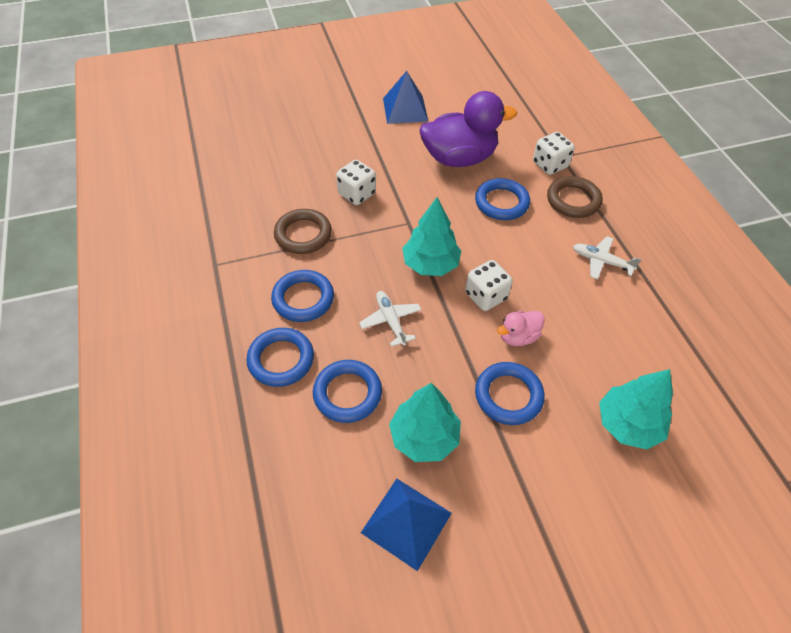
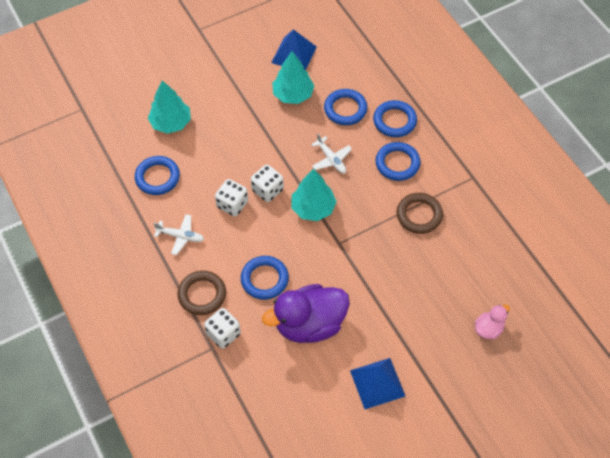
camera: 170 degrees right, 5 degrees up
white dice [336,160,376,205] -> white dice moved to [215,179,248,216]
blue ring [475,362,545,425] -> blue ring moved to [135,156,180,195]
pink duck [497,311,545,346] -> pink duck moved to [475,305,510,340]

